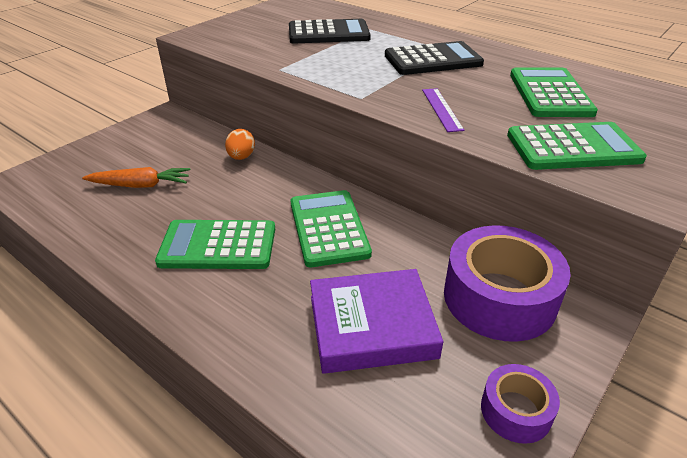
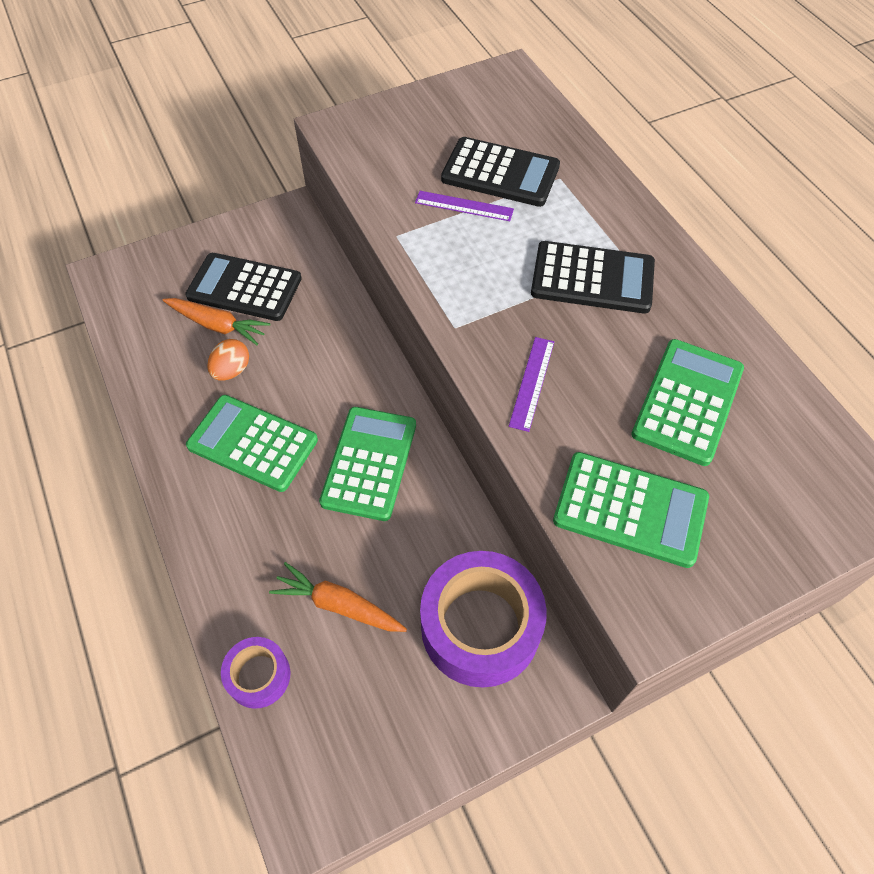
camera: 25 degrees right, 20 degrees up
orange egg [225,129,255,160] -> orange egg moved to [207,339,249,381]
purple book [310,269,443,374] -> orange carrot [269,562,407,632]
purple tape [481,364,560,444] -> purple tape moved to [221,637,290,709]
none -> black calculator [185,253,302,321]
none -> purple ruler [415,191,514,221]

